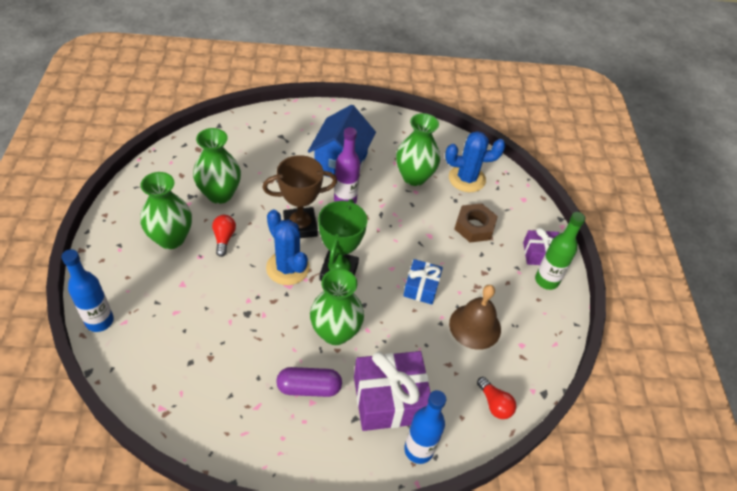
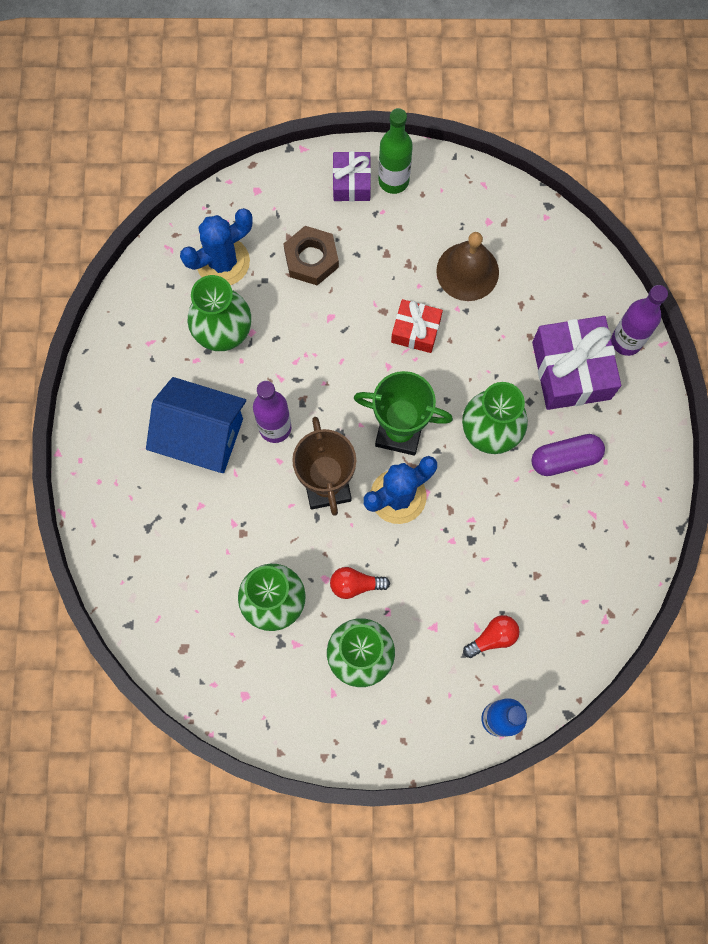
camera: 85 degrees left, 25 degrees up
purple capsule [276,367,342,397] -> purple capsule turned 75 degrees clockwise [531,434,605,476]
blue gift [403,259,443,304] -> red gift [391,299,443,353]
blue bottle [404,390,446,464] -> purple bottle [611,285,668,356]
blue cactus [445,131,505,192] -> blue cactus turned 60 degrees clockwise [180,208,253,285]
red light bulb [477,377,516,419] -> red light bulb moved to [463,615,519,658]

